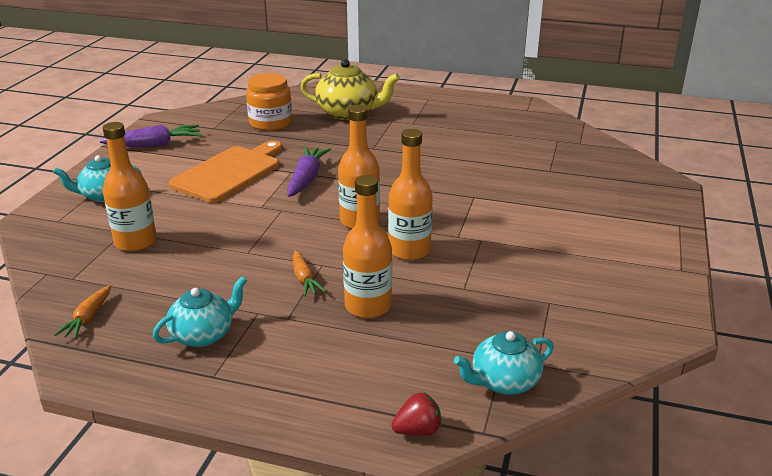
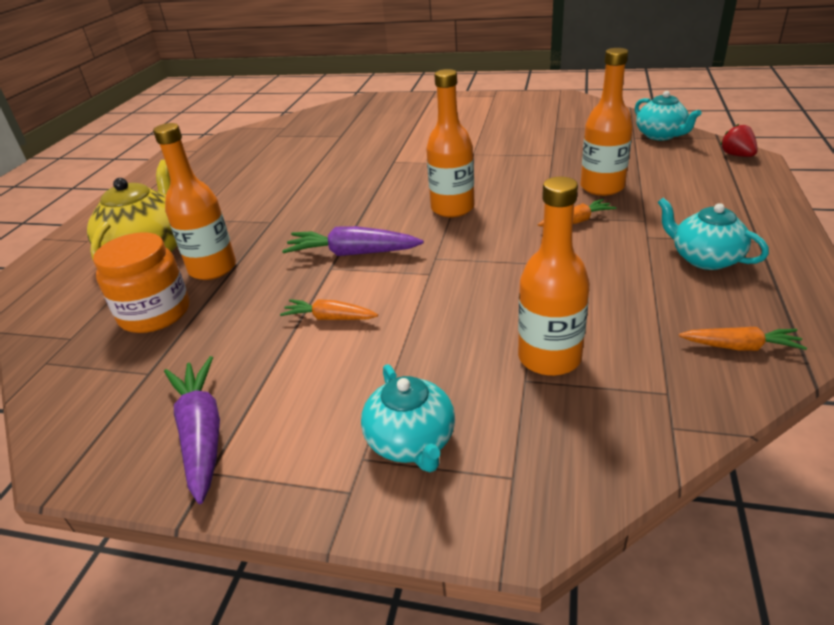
camera: 90 degrees left, 5 degrees up
orange cutting board [169,141,282,203] -> orange carrot [280,299,378,320]
orange bottle [388,129,433,260] -> orange bottle moved to [153,123,236,280]

